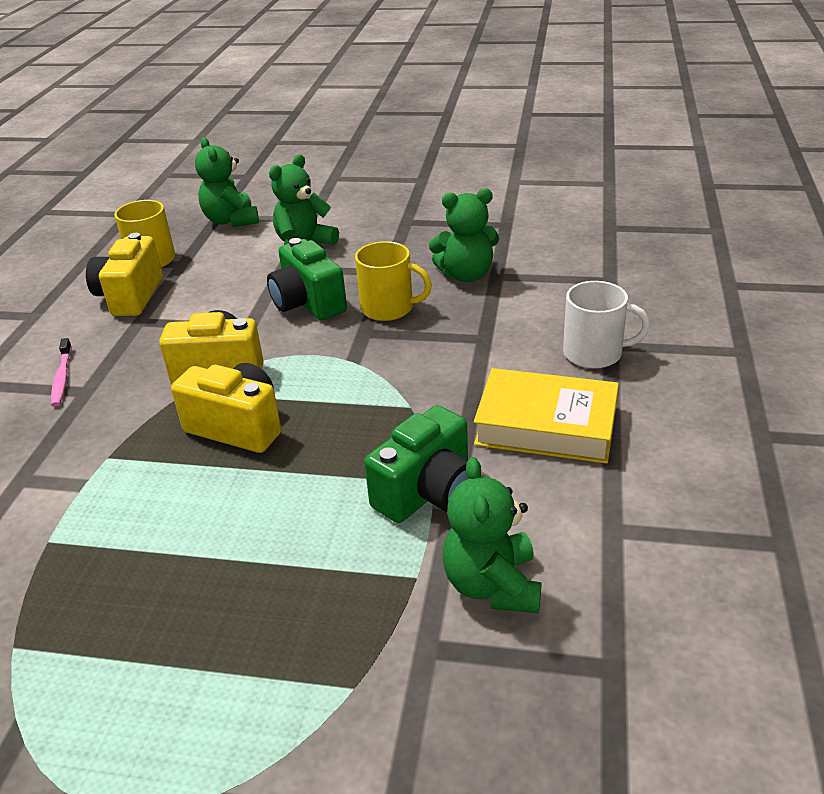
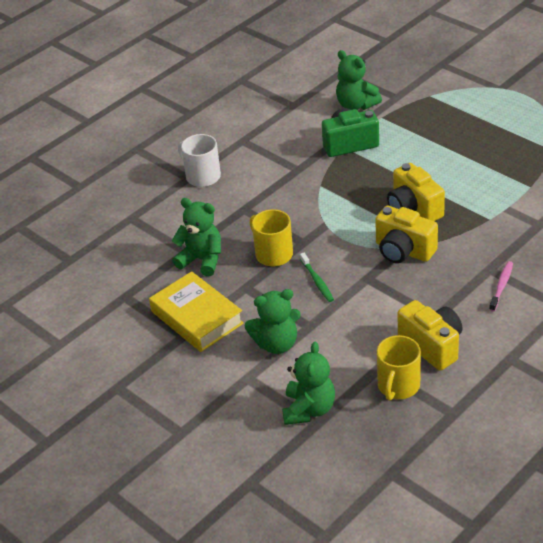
camera: 145 degrees left, 5 degrees up
yellow camera [86,233,163,316] -> yellow camera turned 75 degrees counterclockwise [398,300,463,371]
green camera [267,238,347,320] -> green toothbrush [300,253,334,302]
green teddy bear [443,457,541,614] -> green teddy bear turned 105 degrees clockwise [336,50,382,110]
yellow book [474,368,619,464] -> yellow book moved to [149,271,244,352]

